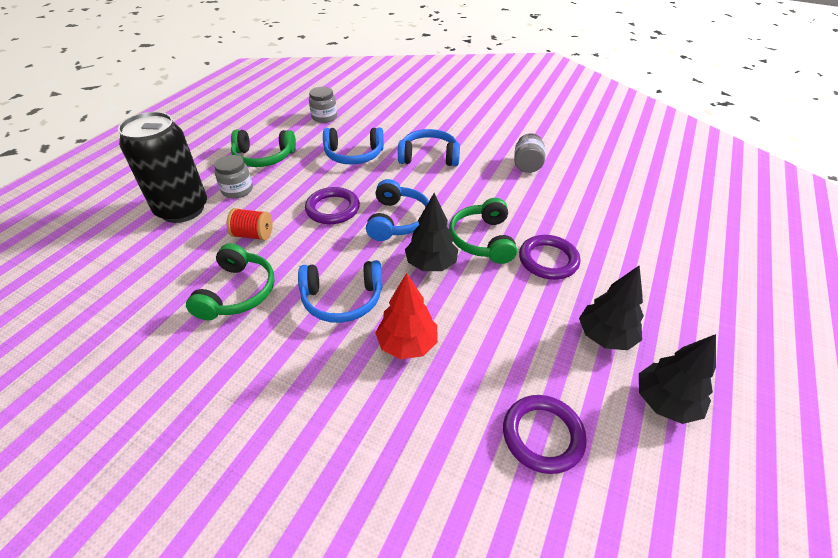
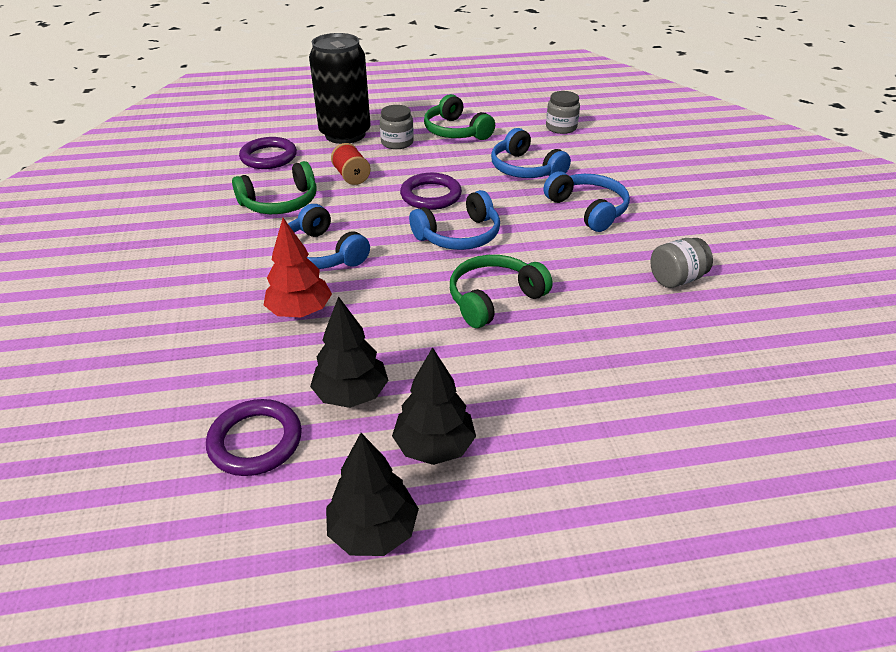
camera: 55 degrees right, 5 degrees down
black tree [405,193,458,271] -> black tree moved to [310,296,389,408]
purple ring [519,235,580,280] -> purple ring moved to [239,137,297,169]

